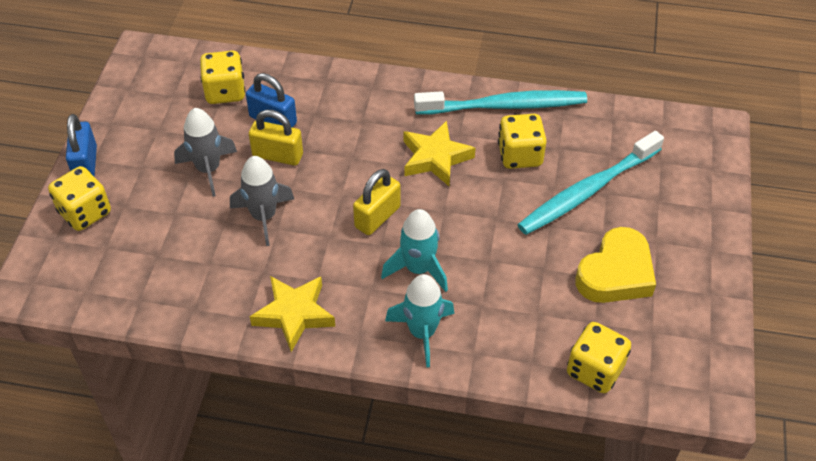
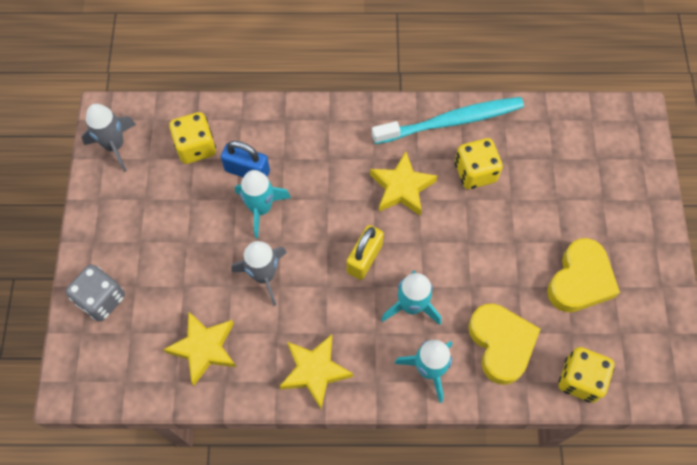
camera: 10 degrees left, 15 degrees up
yellow dice [48,166,111,231] -> grey dice [66,264,125,321]
blue padlock [66,114,97,177] -> none
grey rocket [174,108,237,197] -> grey rocket moved to [81,103,136,171]
yellow padlock [249,110,303,166] -> turquoise rocket [235,170,291,238]
turquoise toothbrush [517,131,664,235] -> none
none -> yellow star [163,311,236,385]
none -> yellow heart [468,304,540,385]

